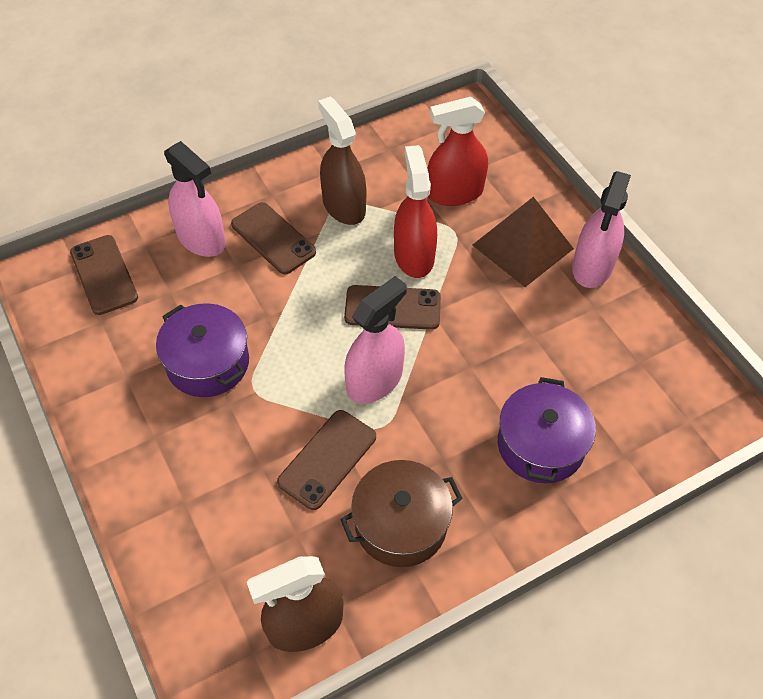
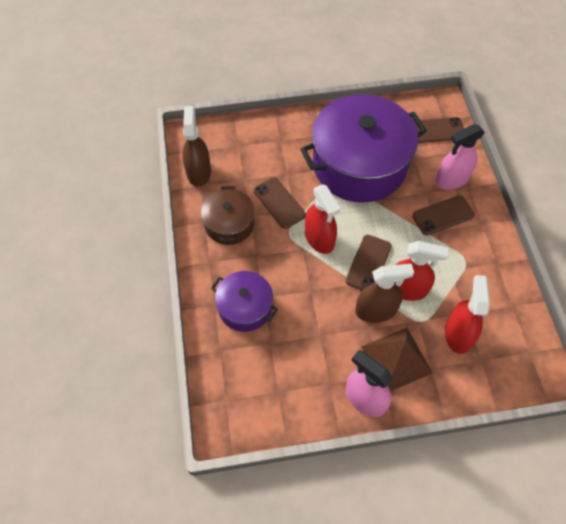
camera: 110 degrees right, 5 degrees up
purple pot [156,303,249,397] -> purple pot [300,94,427,203], size x2.01
brown spray bottle [318,97,366,225] -> brown spray bottle moved to [355,264,414,323]
pink spray bottle [344,276,407,404] -> red spray bottle [305,184,341,254]

